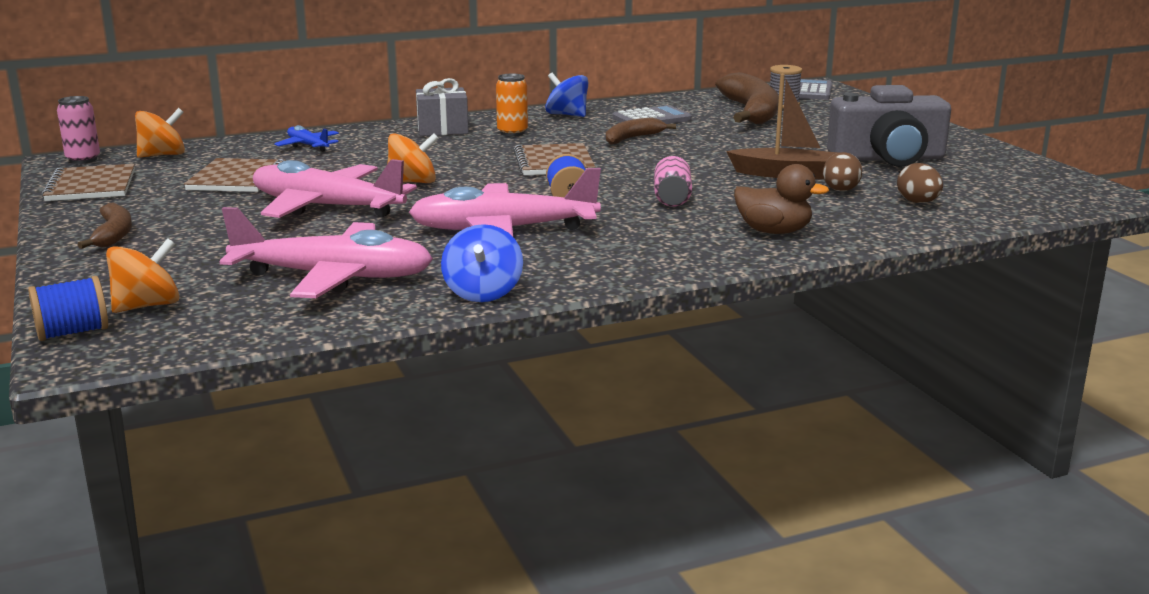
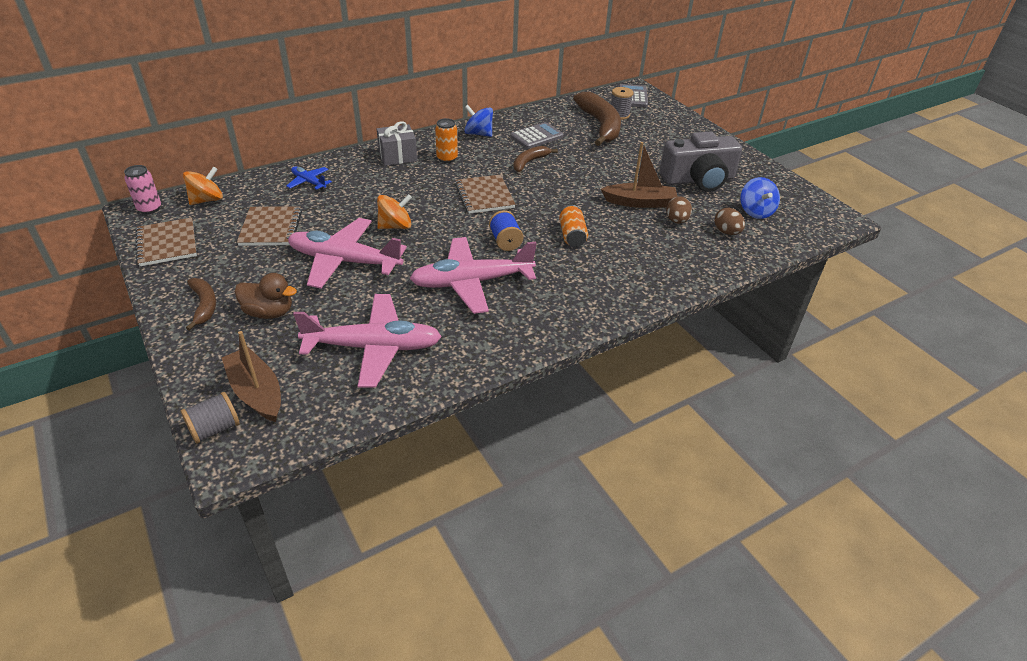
camera: 10 degrees left, 20 degrees up
blue spool [28,276,108,341] -> grey spool [181,392,240,444]
orange spinning top [106,238,179,313] -> brown boat [221,331,281,422]
blue spinning top [441,224,523,302] -> blue spinning top moved to [740,177,780,219]
pink can [654,156,692,207] -> orange can [559,205,588,247]
brown duck [734,164,829,234] -> brown duck moved to [235,273,297,319]

